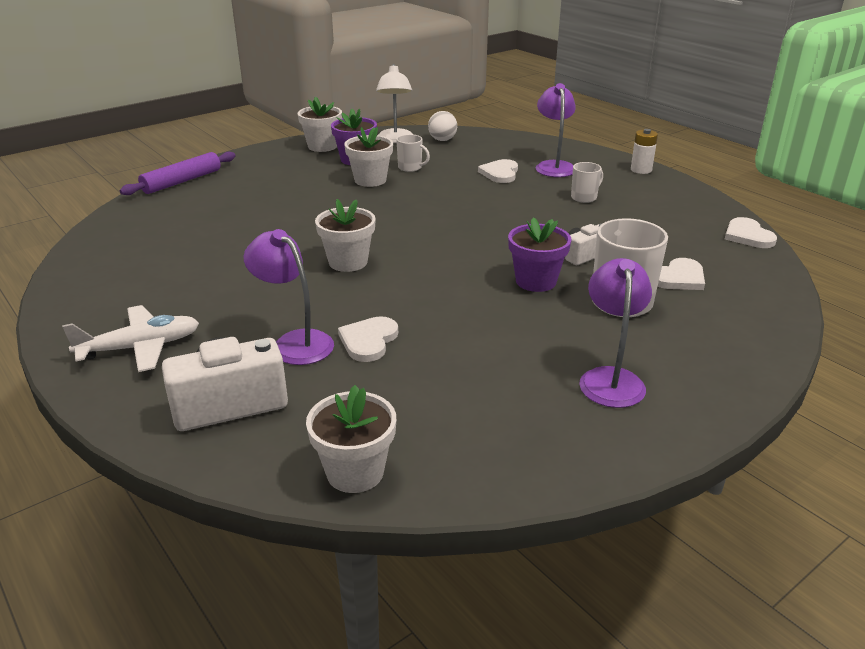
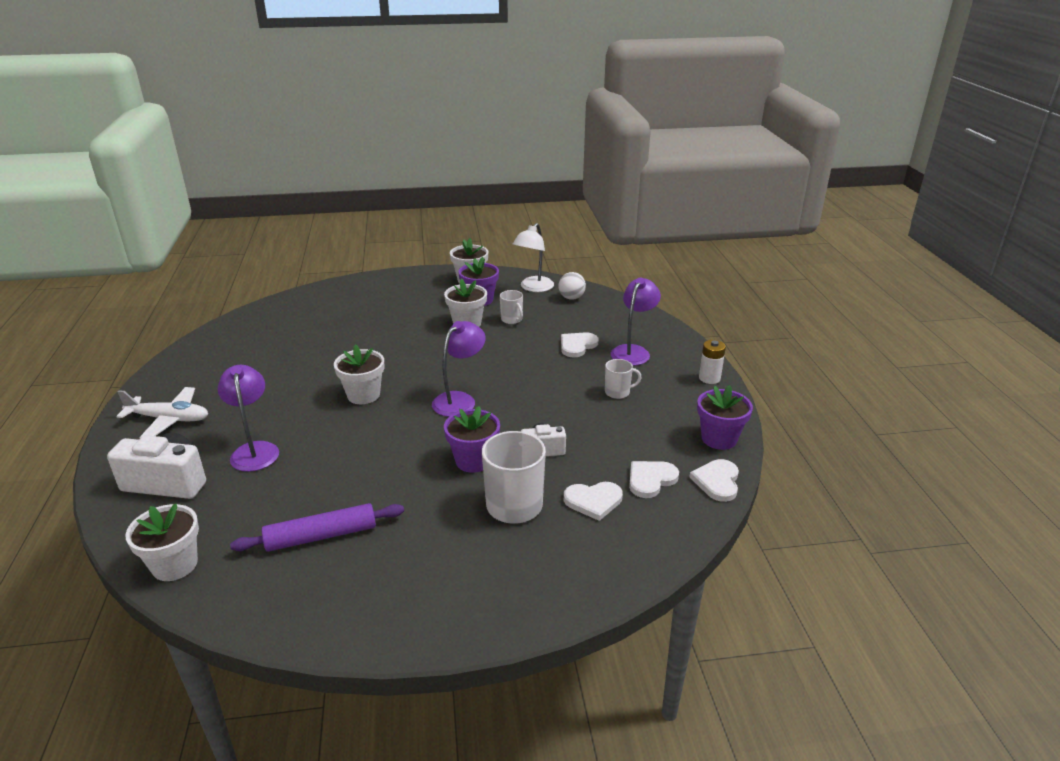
camera: 30 degrees right, 0 degrees up
purple rolling pin [120,152,236,195] -> purple rolling pin moved to [230,503,404,552]
white heart [338,316,398,362] -> white heart moved to [629,461,679,498]
purple lamp [579,258,652,408] -> purple lamp moved to [432,321,486,417]
none -> purple flower pot [697,385,753,450]

